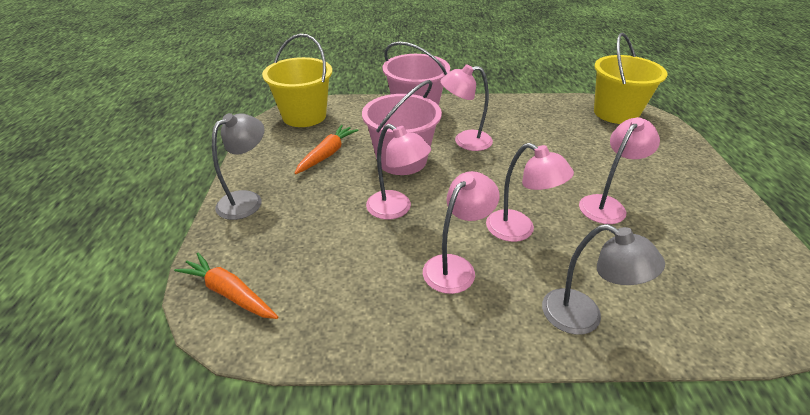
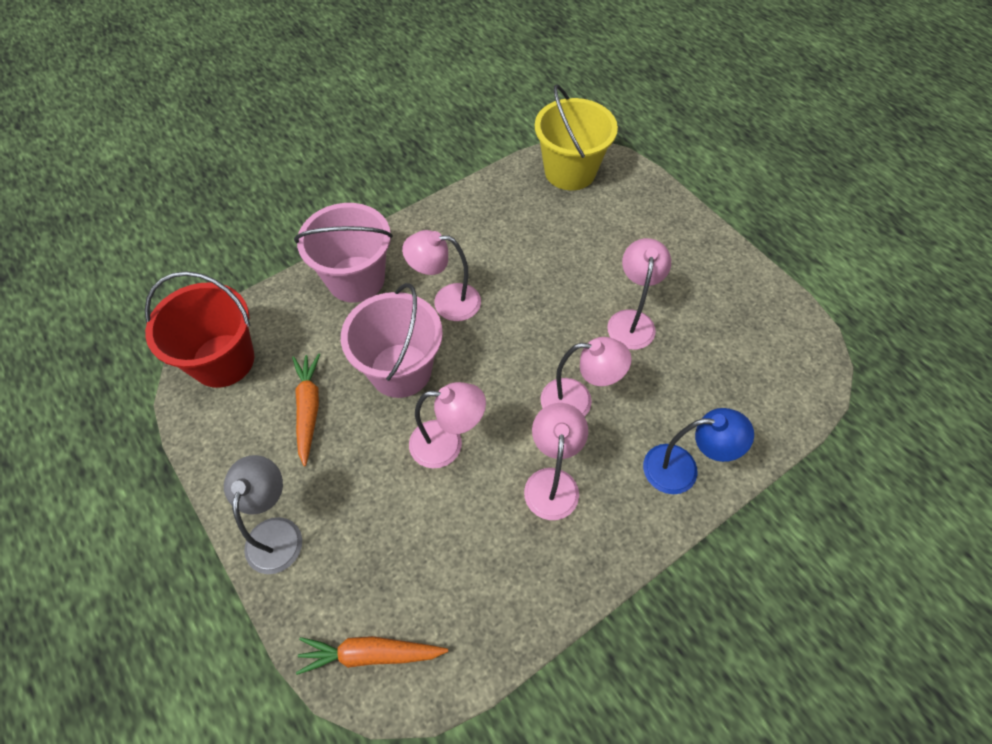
camera: 35 degrees left, 20 degrees up
yellow bucket [262,34,332,127] -> red bucket [145,271,254,388]
pink lamp [441,64,493,151] -> pink lamp turned 45 degrees clockwise [402,230,481,321]
grey lamp [542,224,665,335] -> blue lamp [643,408,754,494]

